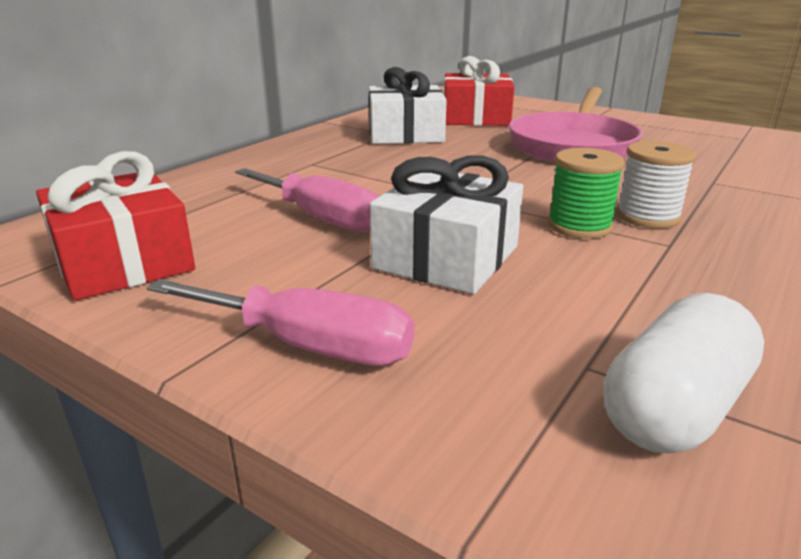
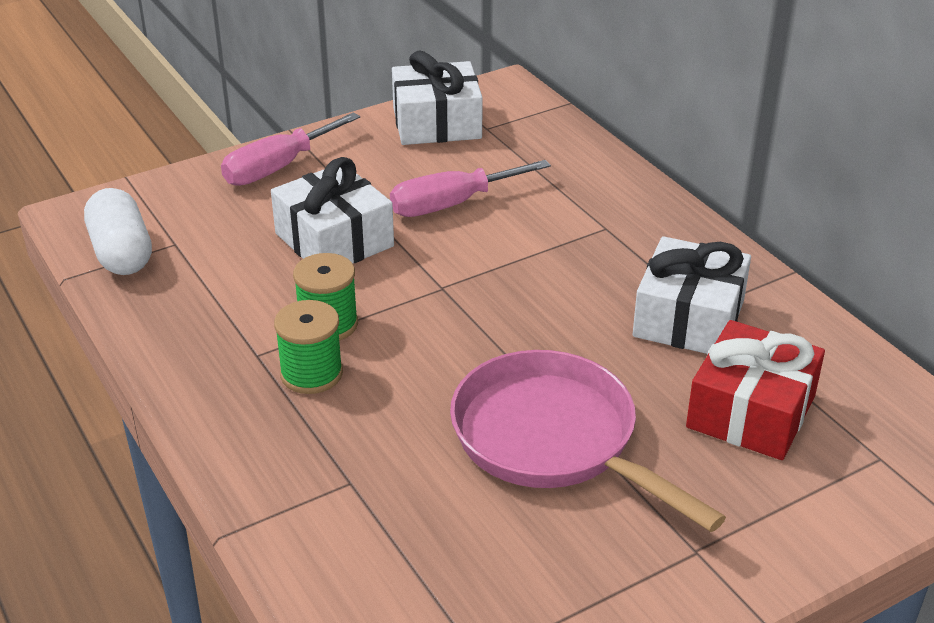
camera: 115 degrees right, 10 degrees up
red gift [36,151,195,301] -> white gift [392,51,483,145]
white spool [616,141,696,228] -> green spool [274,300,343,394]

